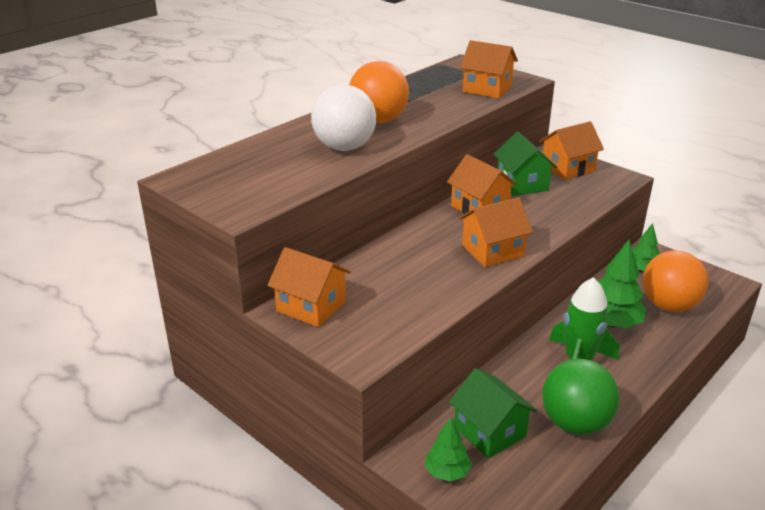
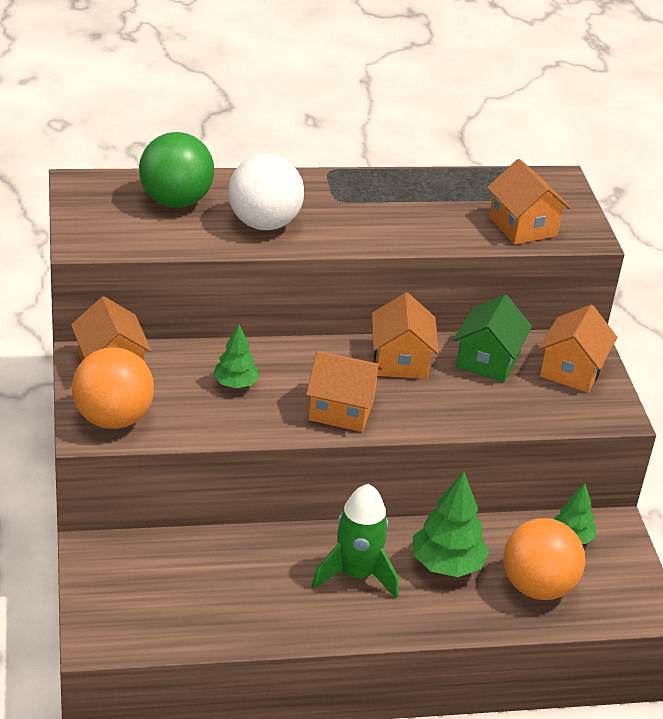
camera: 35 degrees right, 5 degrees up
orange ball [349,61,409,123] -> orange ball moved to [72,347,154,429]
green tree [425,418,472,481] -> green tree moved to [213,324,259,388]
green house [449,368,537,458] -> none
orange house [539,121,604,180] -> orange house turned 75 degrees counterclockwise [538,305,617,393]
green ball [542,359,619,435] -> green ball moved to [139,132,214,208]

